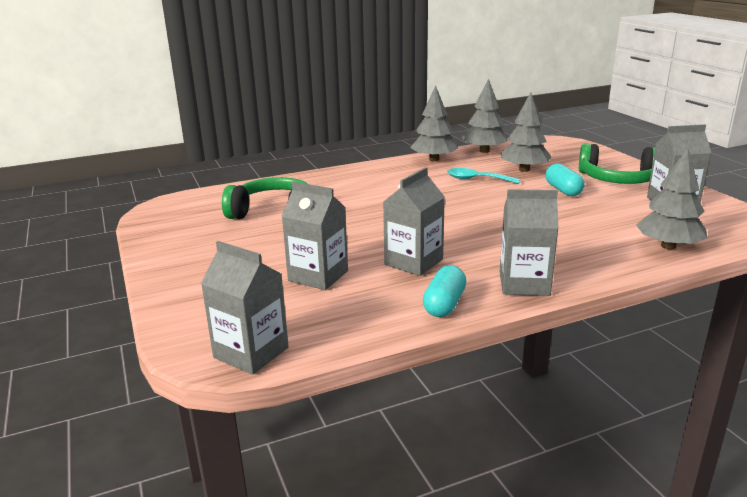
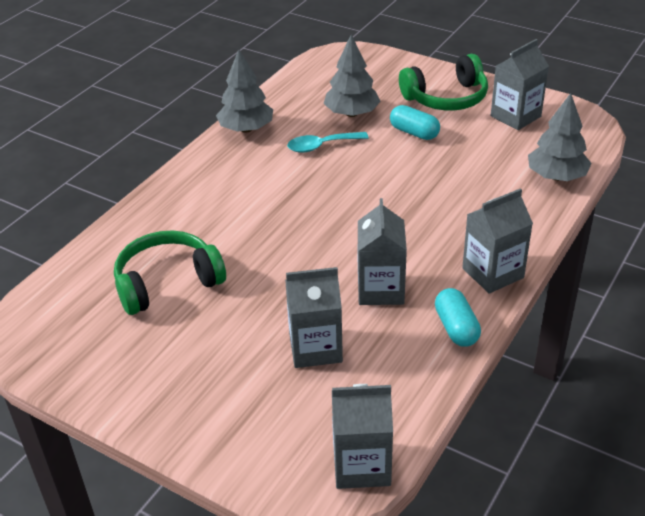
camera: 35 degrees left, 15 degrees up
grey tree [462,79,508,153] -> none

